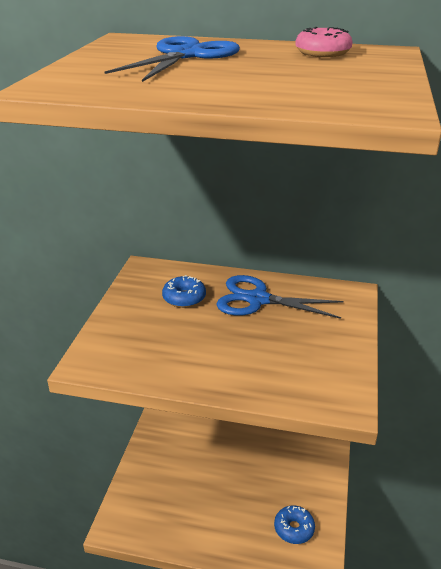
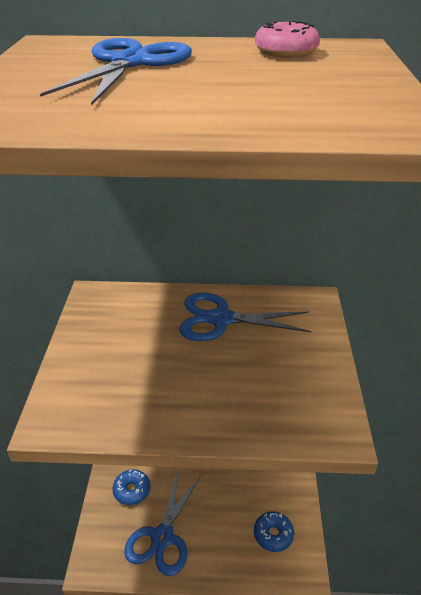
camera: 10 degrees left, 5 degrees up
blue donut [162,275,206,308] -> blue donut moved to [112,469,150,505]
none -> blue scissors [124,469,201,576]

